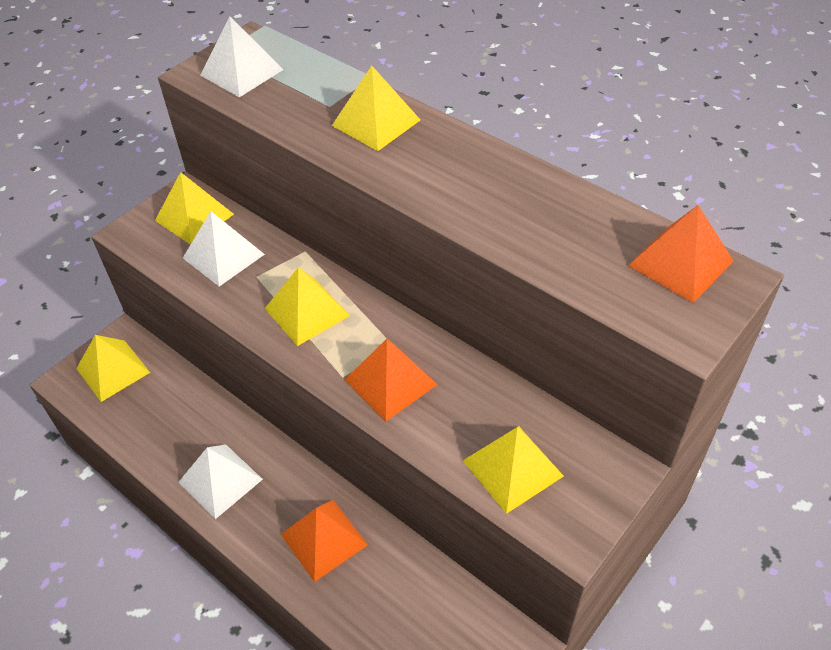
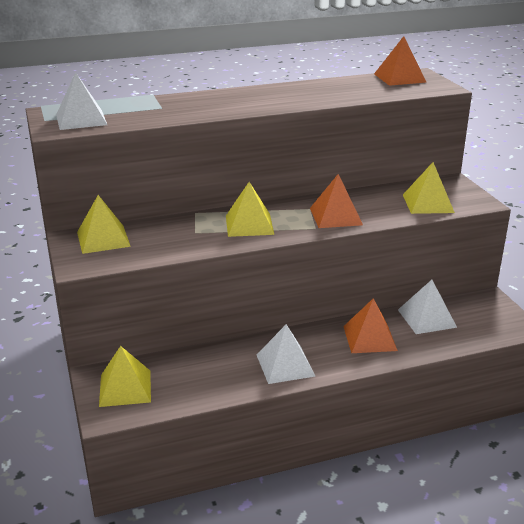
camera: 60 degrees left, 20 degrees down
white pyramid [183,211,265,287] -> white pyramid moved to [398,280,457,334]
yellow pyramid [332,65,420,151] -> none

